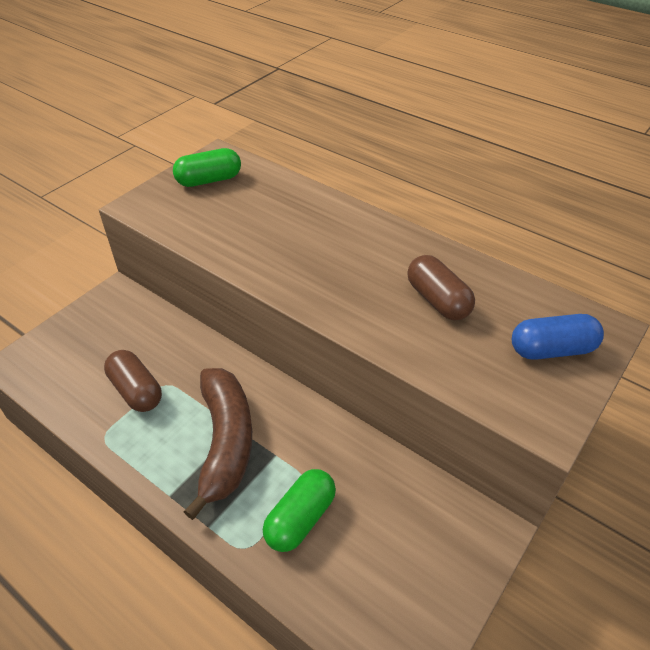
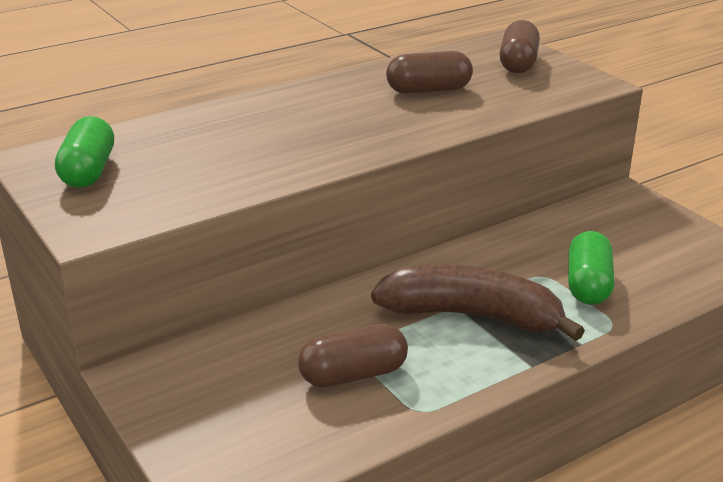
camera: 70 degrees left, 15 degrees down
green capsule [263,469,336,552] -> green capsule turned 45 degrees clockwise [568,231,614,305]
blue capsule [512,314,604,360] -> brown capsule [499,20,540,73]

